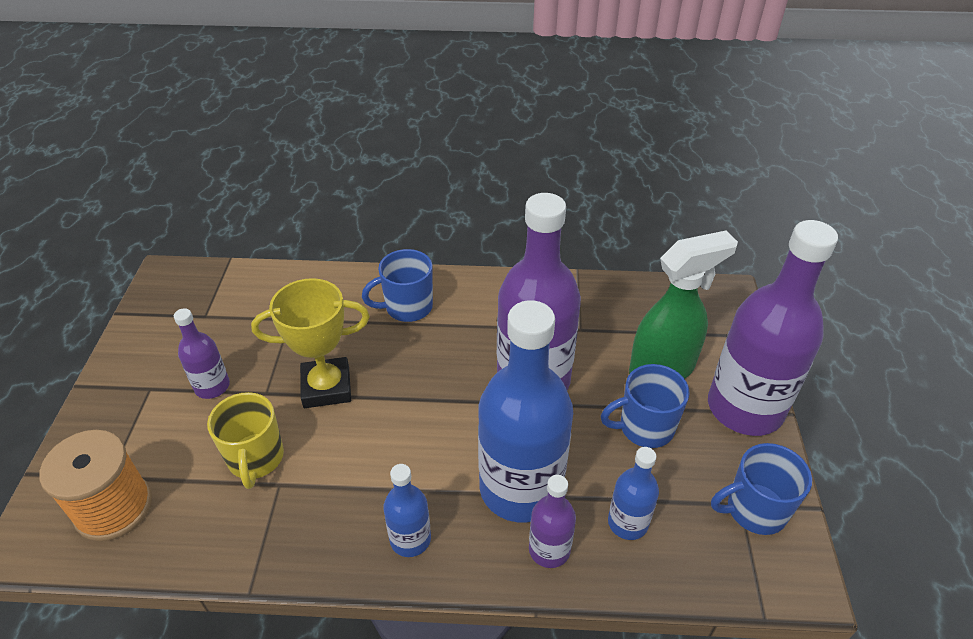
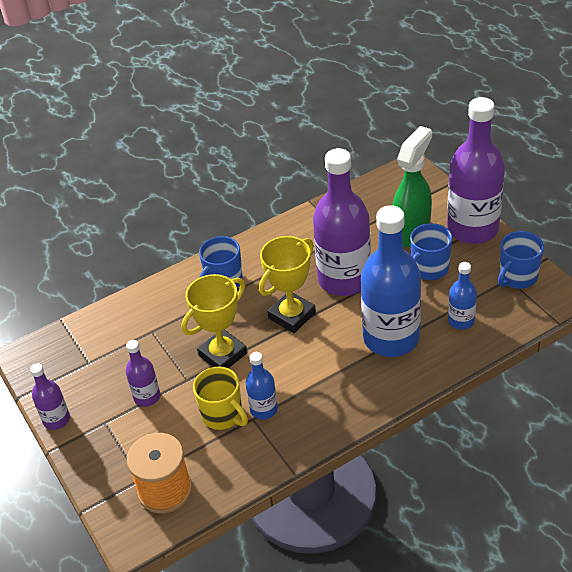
camera: 30 degrees left, 0 degrees up
blue bottle [383,464,431,557] -> blue bottle moved to [246,352,278,420]
purple bottle [529,475,576,568] -> purple bottle moved to [30,363,70,430]
none -> yellow trophy [259,236,316,333]

